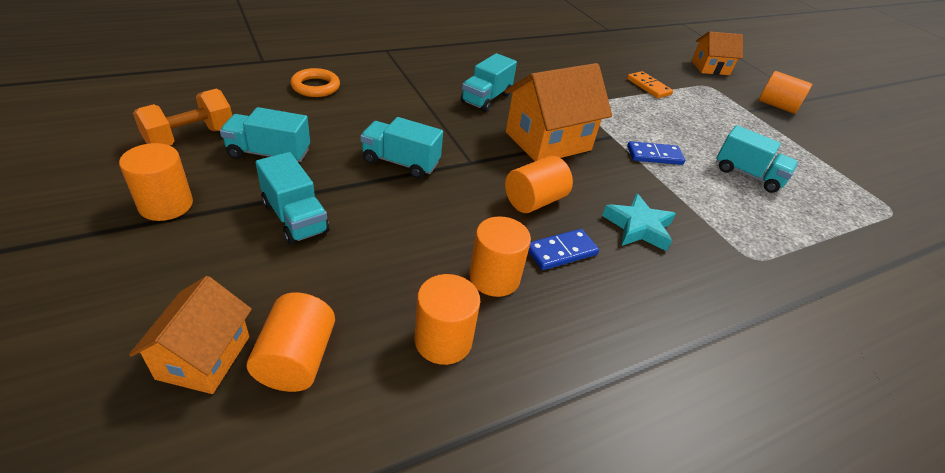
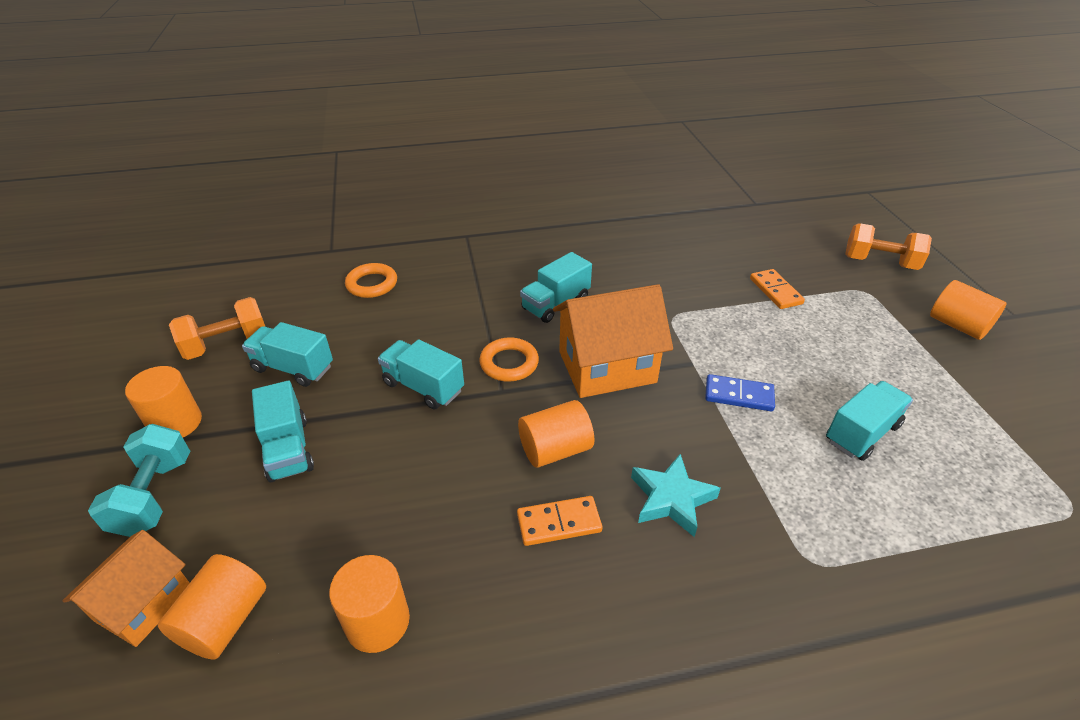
camera: 20 degrees right, 0 degrees up
orange cylinder [469,216,531,297] -> none
blue domino [528,229,599,270] -> orange domino [517,496,602,546]
orange house [691,31,743,75] -> orange dumbbell [845,223,932,270]
turquoise truck [716,125,798,193] -> turquoise truck turned 90 degrees counterclockwise [826,381,913,461]
none -> turquoise dumbbell [88,424,190,537]
none -> orange ring [479,337,539,382]

